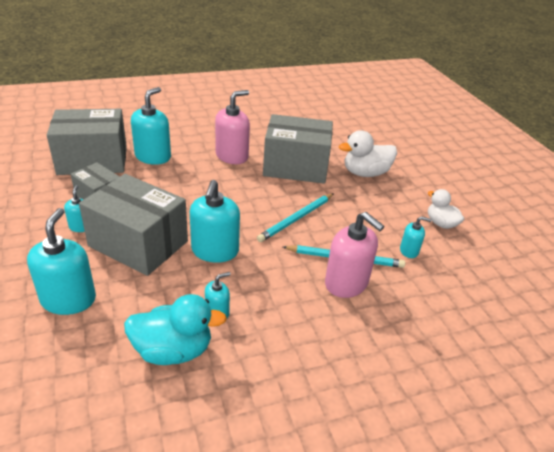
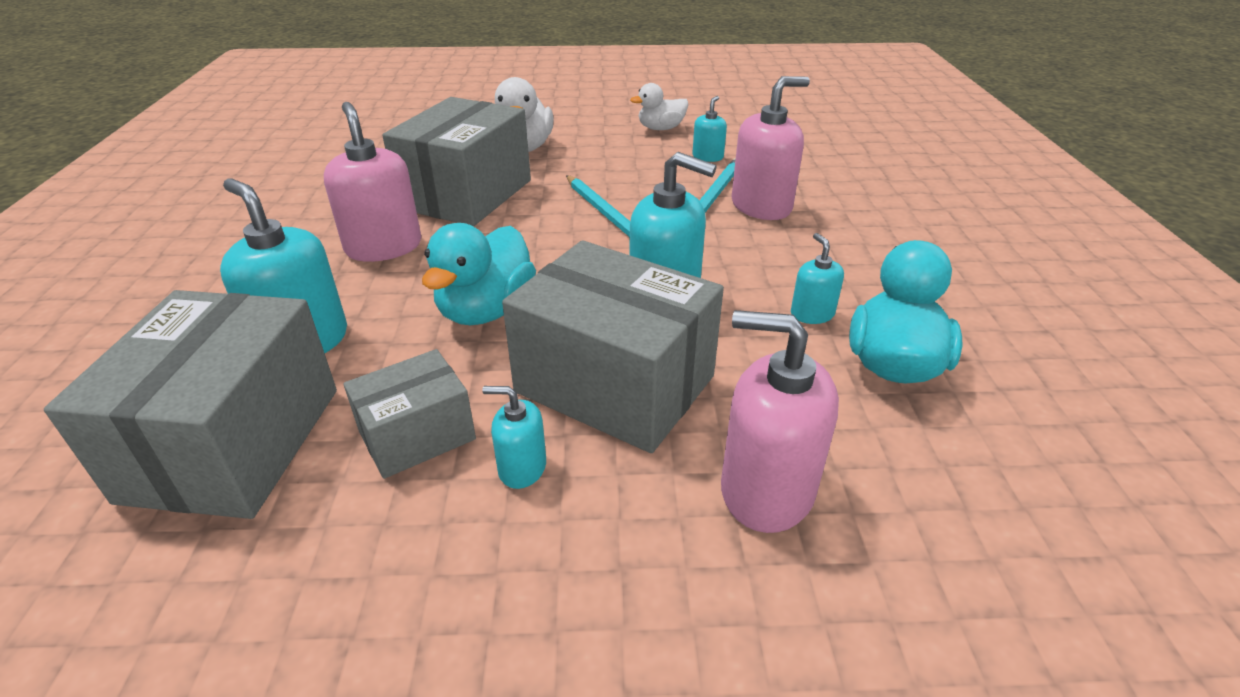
camera: 70 degrees left, 0 degrees up
turquoise soap dispenser [27,208,96,315] -> pink soap dispenser [721,310,839,533]
grey box [79,174,188,276] -> grey box turned 75 degrees clockwise [502,240,724,453]
none -> turquoise duck [422,223,536,325]

